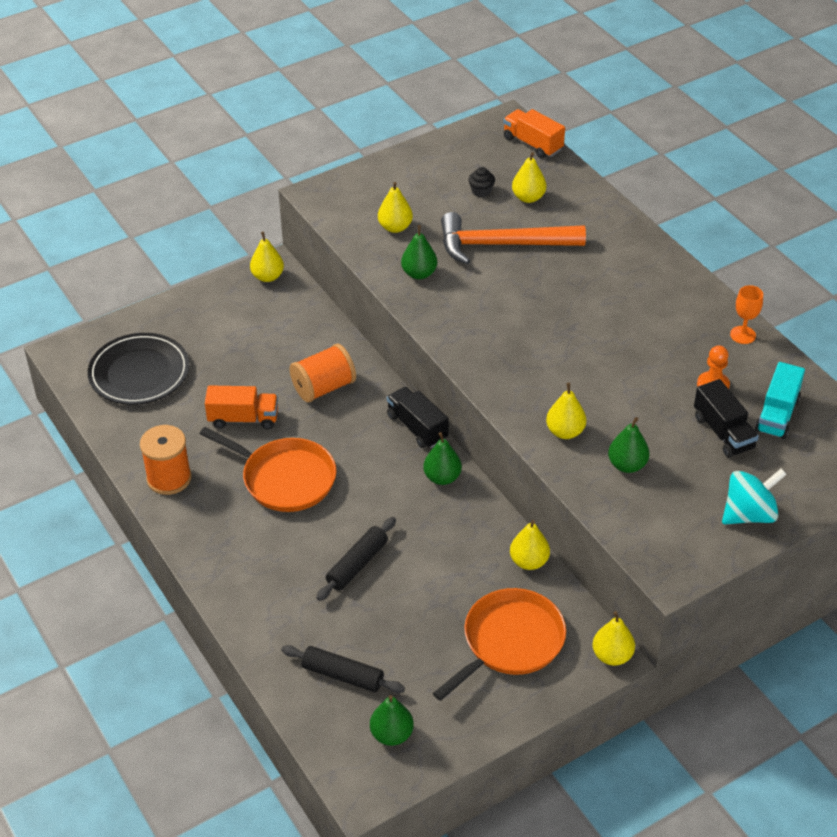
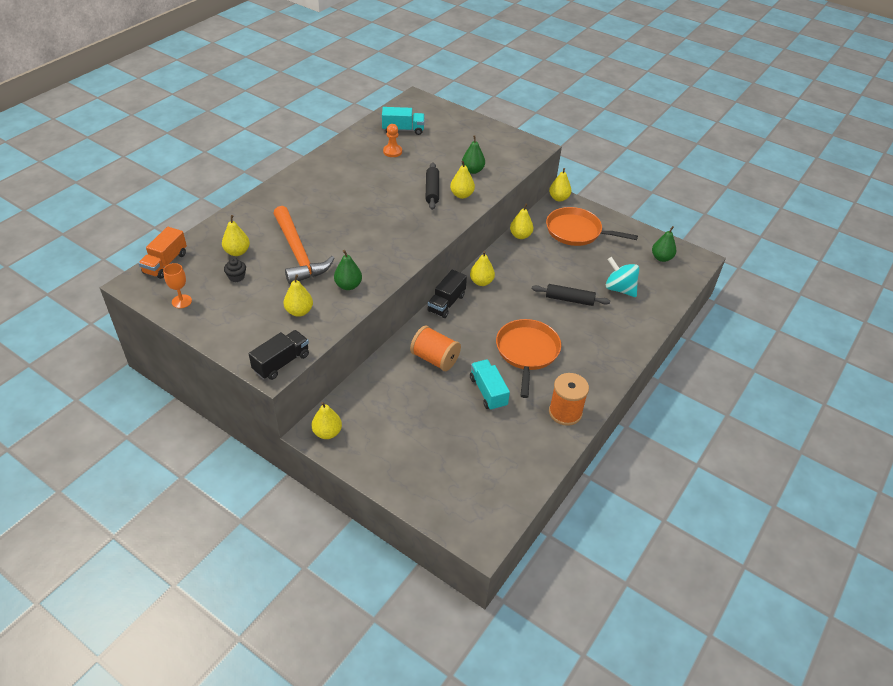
camera: 115 degrees left, 0 degrees up
black plate [88,333,190,405] -> none
orange truck [205,385,278,429] -> turquoise truck [470,359,510,411]
black rolling pin [281,645,405,693] -> black rolling pin moved to [426,162,439,210]
green pear [423,432,462,485] -> yellow pear [470,251,495,286]
black truck [694,379,759,458] -> black truck moved to [249,330,309,380]
turquoise spinning top [722,468,787,524] -> turquoise spinning top moved to [606,257,639,297]
orange goblet [730,285,763,344] -> orange goblet moved to [163,263,192,308]

